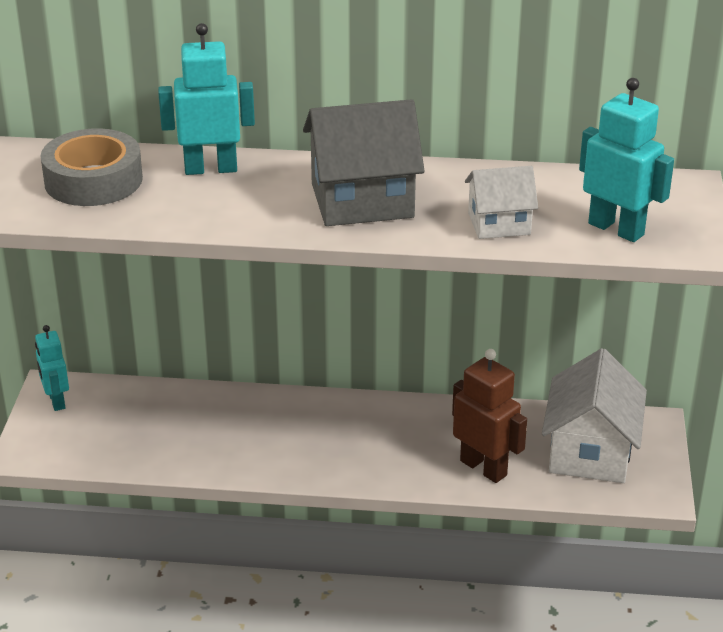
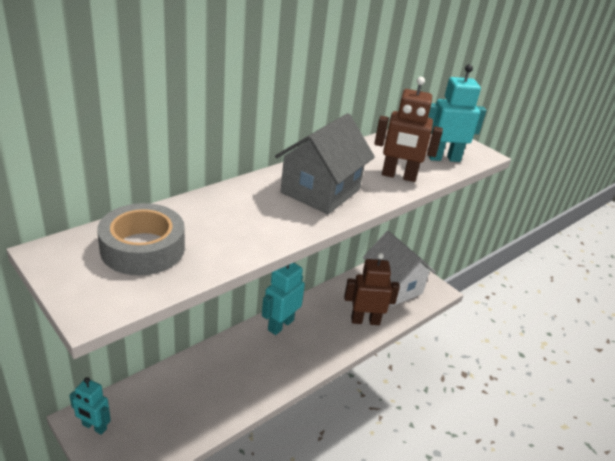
camera: 50 degrees left, 0 degrees up
turquoise robot [158,23,255,175] -> turquoise robot moved to [262,263,305,335]
white house [465,166,538,239] -> brown robot [374,77,443,182]

